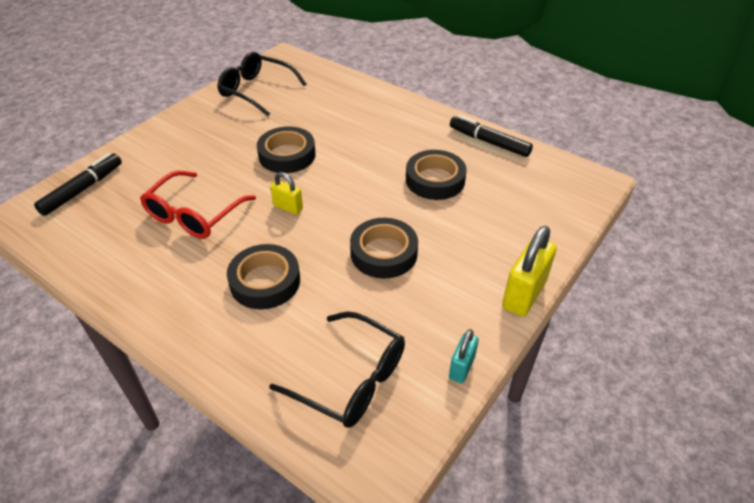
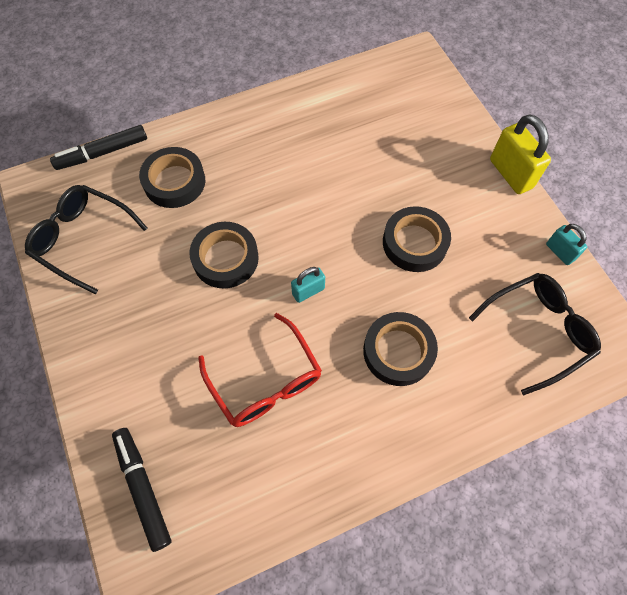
camera: 60 degrees left, 20 degrees up
black glasses [217,52,307,116] -> black glasses turned 60 degrees clockwise [25,185,148,294]
yellow padlock [270,172,303,215] -> turquoise padlock [291,267,325,303]
black tape [406,150,467,200] -> black tape moved to [139,147,205,208]
black marker [450,115,533,157] -> black marker moved to [50,125,147,170]

